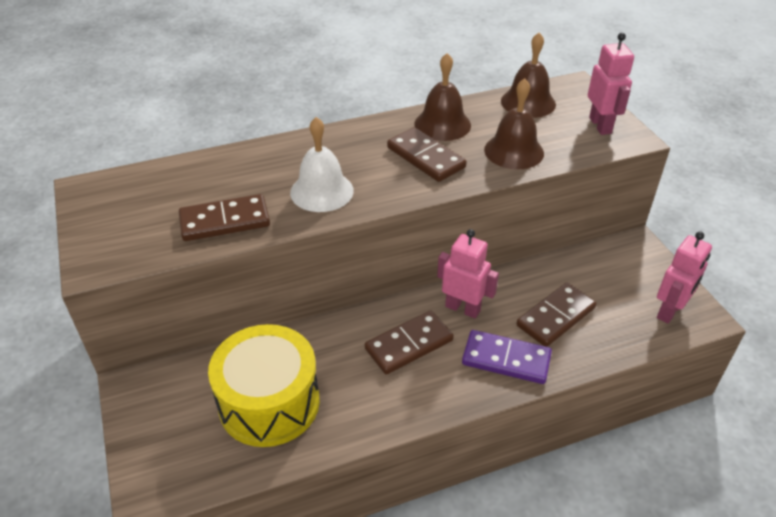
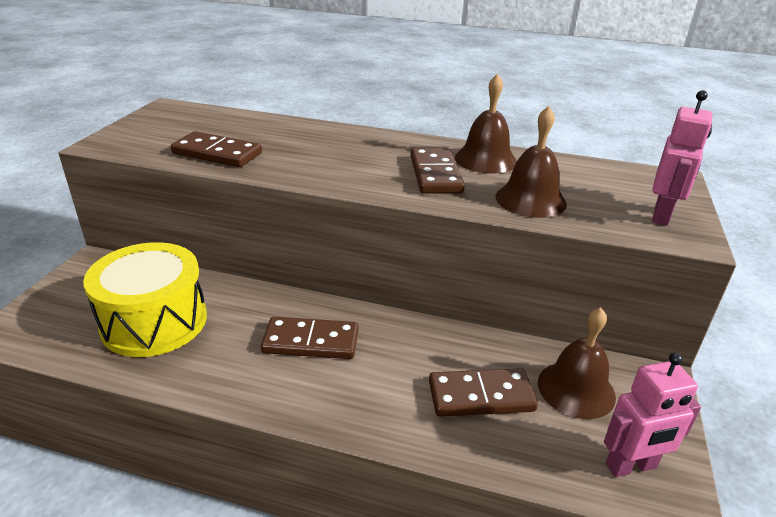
camera: 35 degrees right, 10 degrees down
white bell [290,117,354,212] -> none
pink robot [437,229,499,319] -> none
purple domino [462,330,552,384] -> none
brown bell [501,32,556,118] -> brown bell moved to [538,307,616,419]

